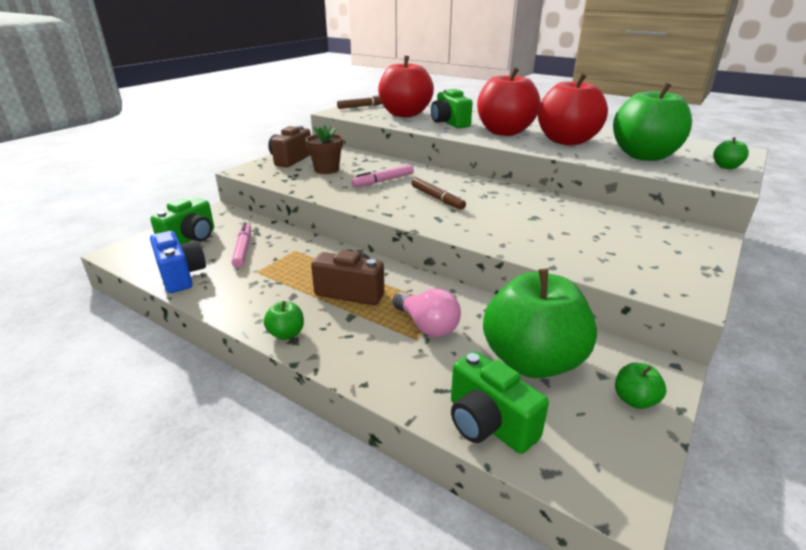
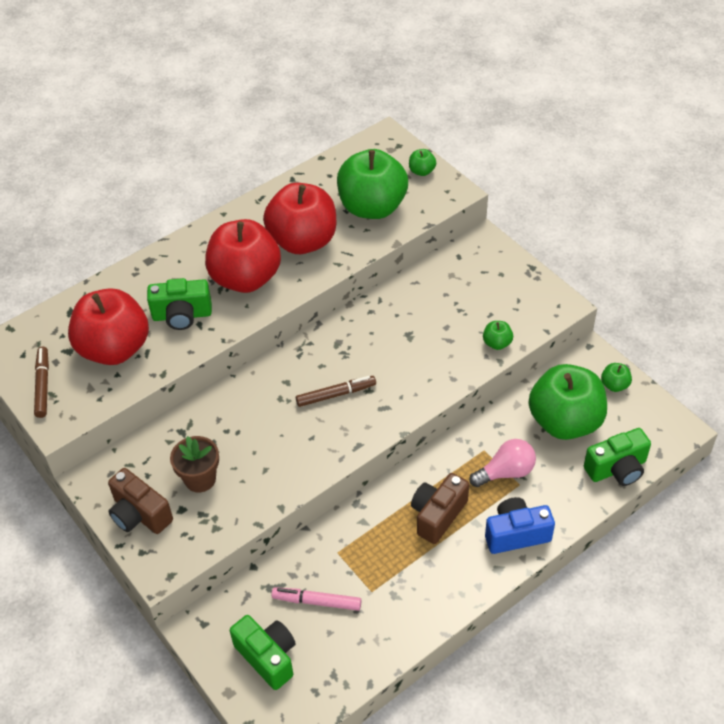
camera: 70 degrees left, 20 degrees up
blue camera [150,231,206,293] -> blue camera moved to [485,497,555,554]
green apple [264,301,304,340] -> green apple moved to [483,321,513,350]
pink marker [351,165,414,187] -> none

